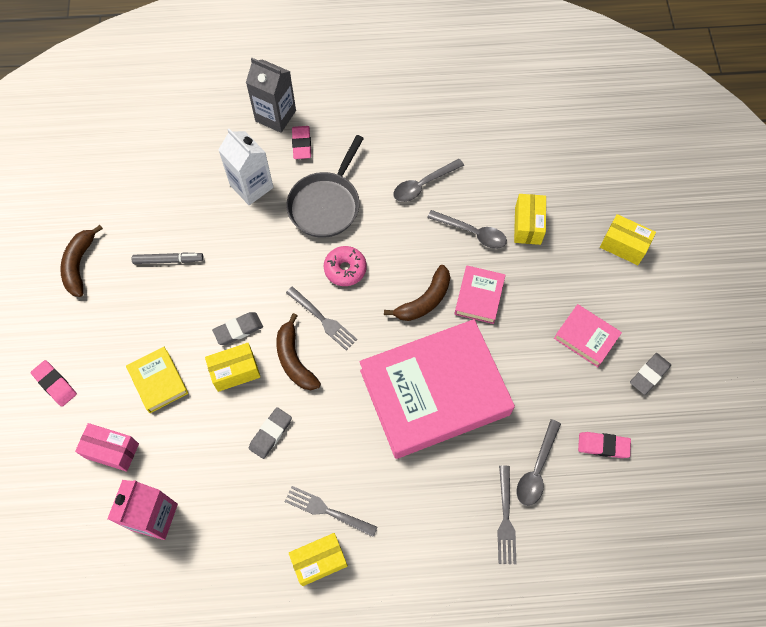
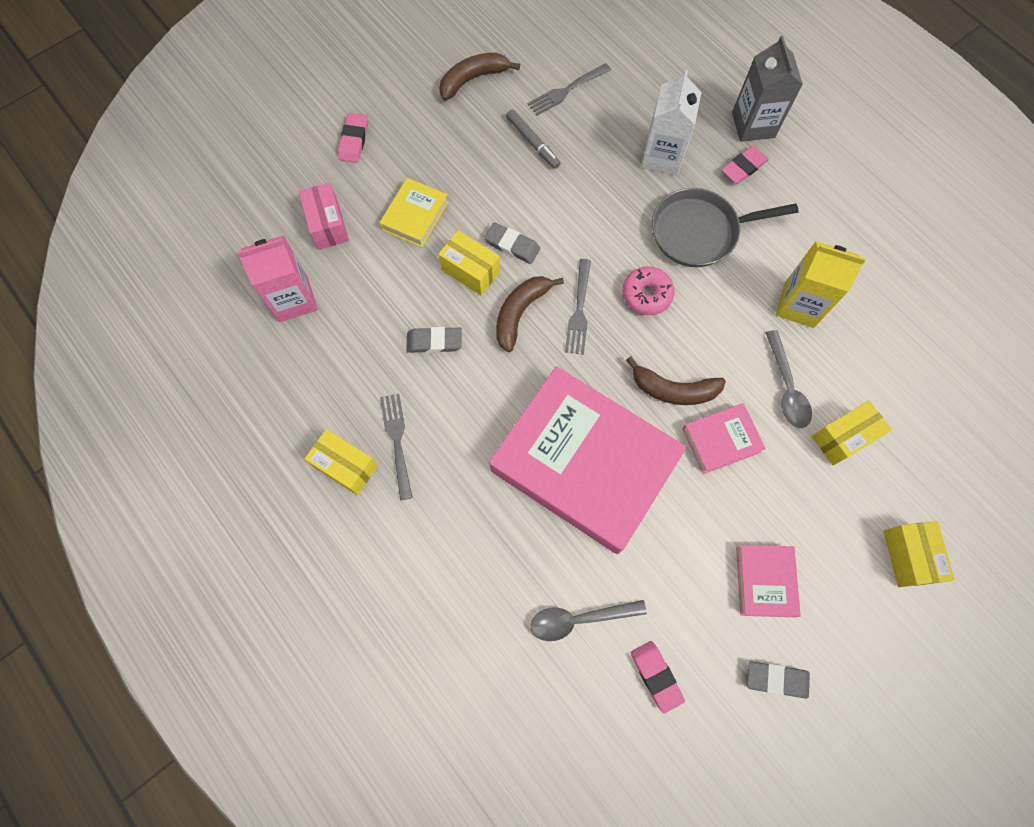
camera: 55 degrees right, 5 degrees up
grey spoon [393,159,464,202] -> yellow carton [776,241,866,328]
grey fork [497,466,516,564] -> grey fork moved to [528,63,611,116]

